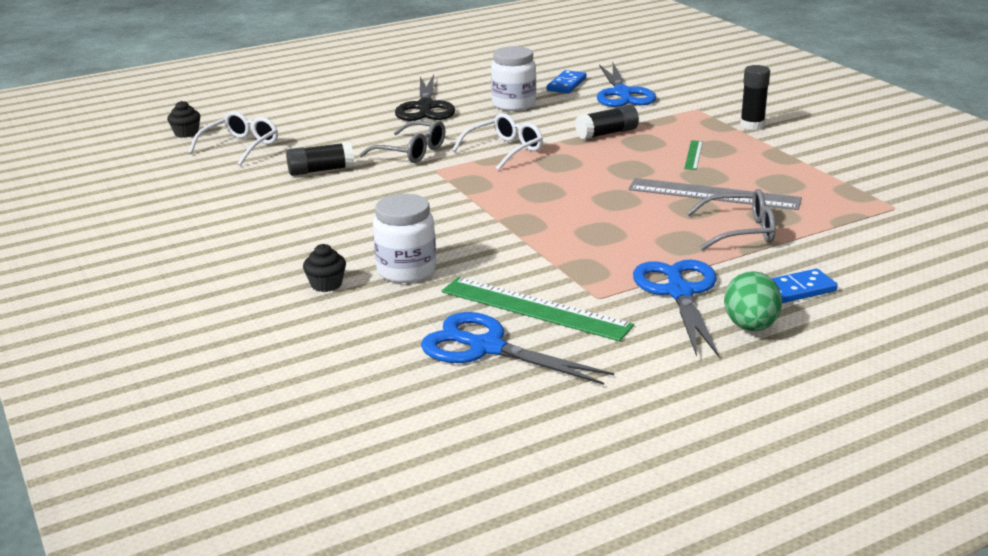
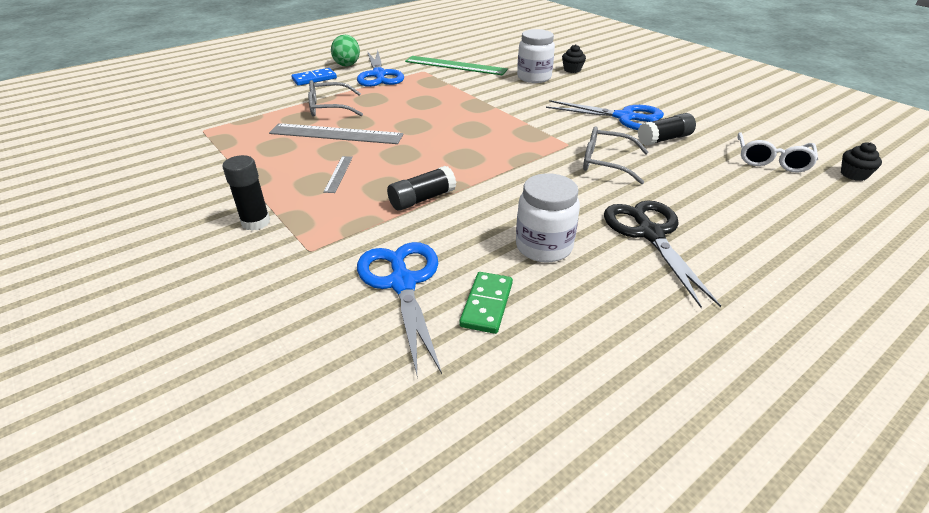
camera: 170 degrees right, 10 degrees up
blue scissors [421,312,614,385] -> blue scissors moved to [546,100,664,130]
white glasses [452,113,543,171] -> none
blue domino [547,70,587,93] -> green domino [459,272,513,334]
green ruler [684,140,703,170] -> grey ruler [323,156,353,193]

